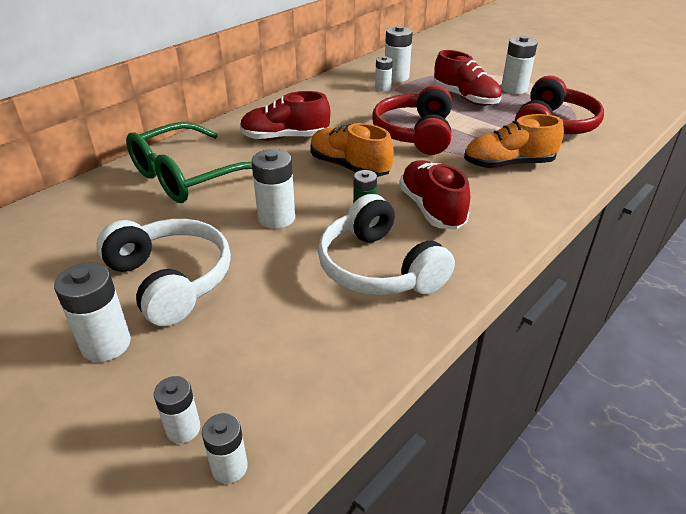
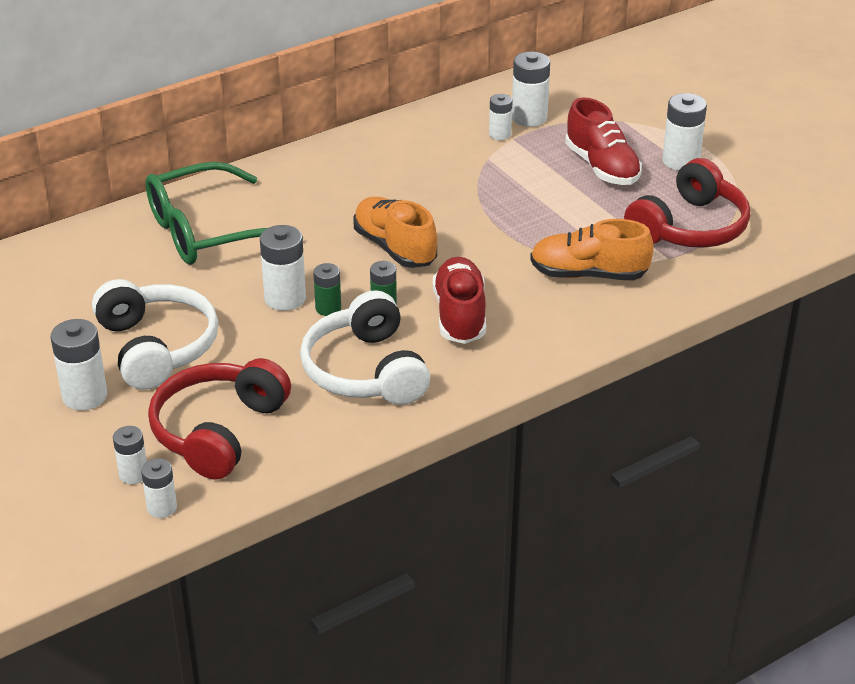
camera: 15 degrees right, 0 degrees up
red shoe [240,91,331,140] -> none
red headphones [372,85,452,155] -> red headphones moved to [148,358,291,479]
none -> green battery [313,263,341,316]

